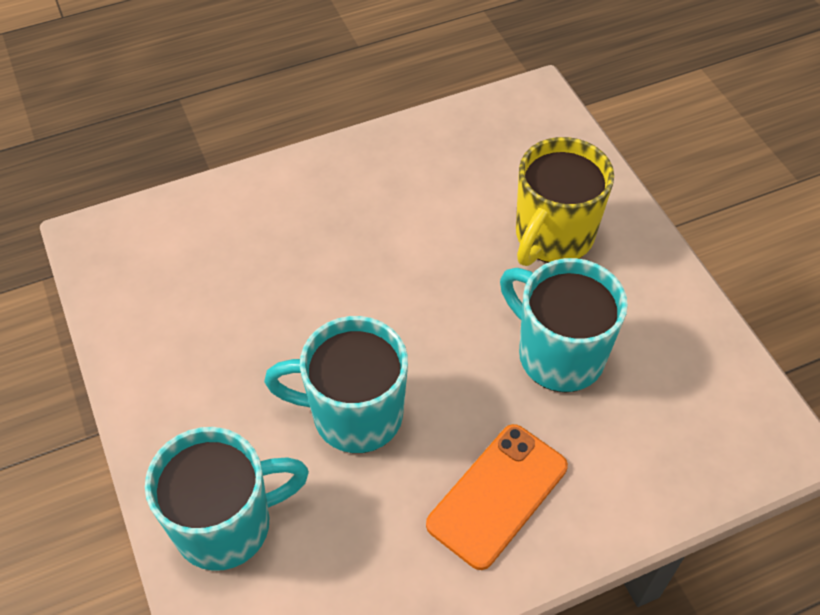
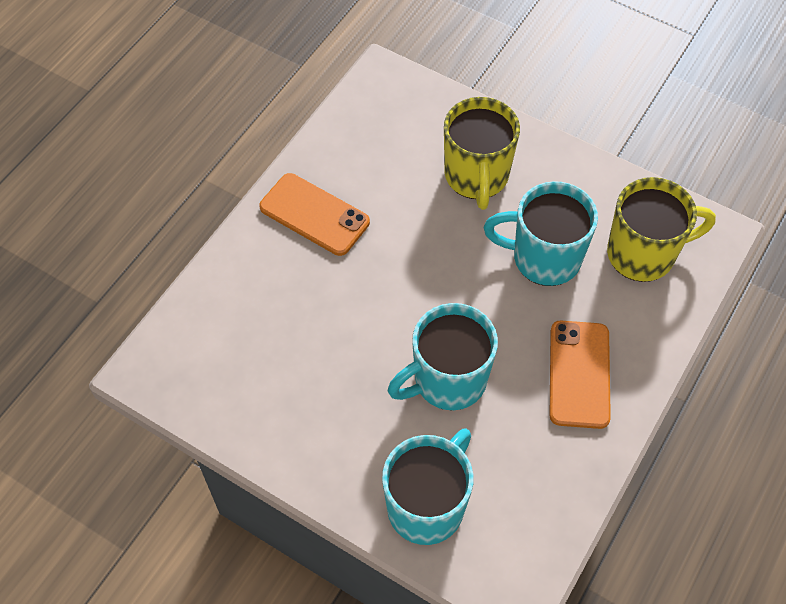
camera: 35 degrees left, 5 degrees up
none -> orange phone [259,173,370,256]
none -> yellow mug [607,177,716,282]

